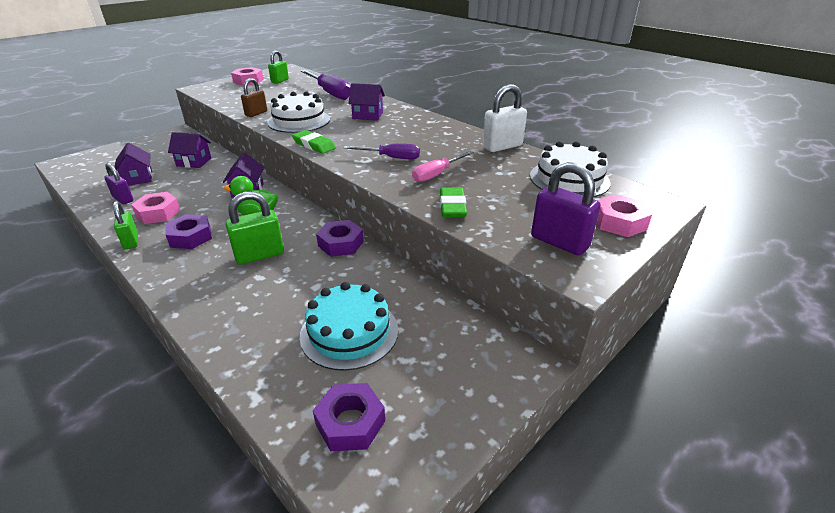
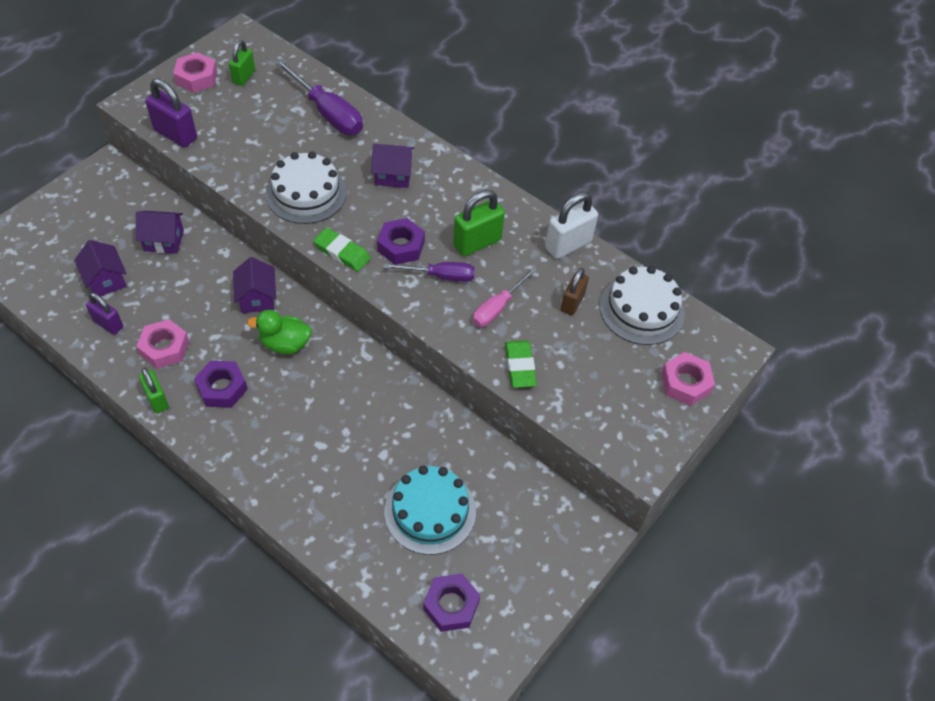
camera: 10 degrees left, 20 degrees up
green padlock [225,191,284,265] -> green padlock moved to [453,190,505,256]
brown padlock [241,78,267,117] -> brown padlock moved to [561,268,589,315]
purple nut [316,220,364,257] -> purple nut moved to [377,218,425,265]
purple padlock [531,162,601,255] -> purple padlock moved to [145,78,197,148]

